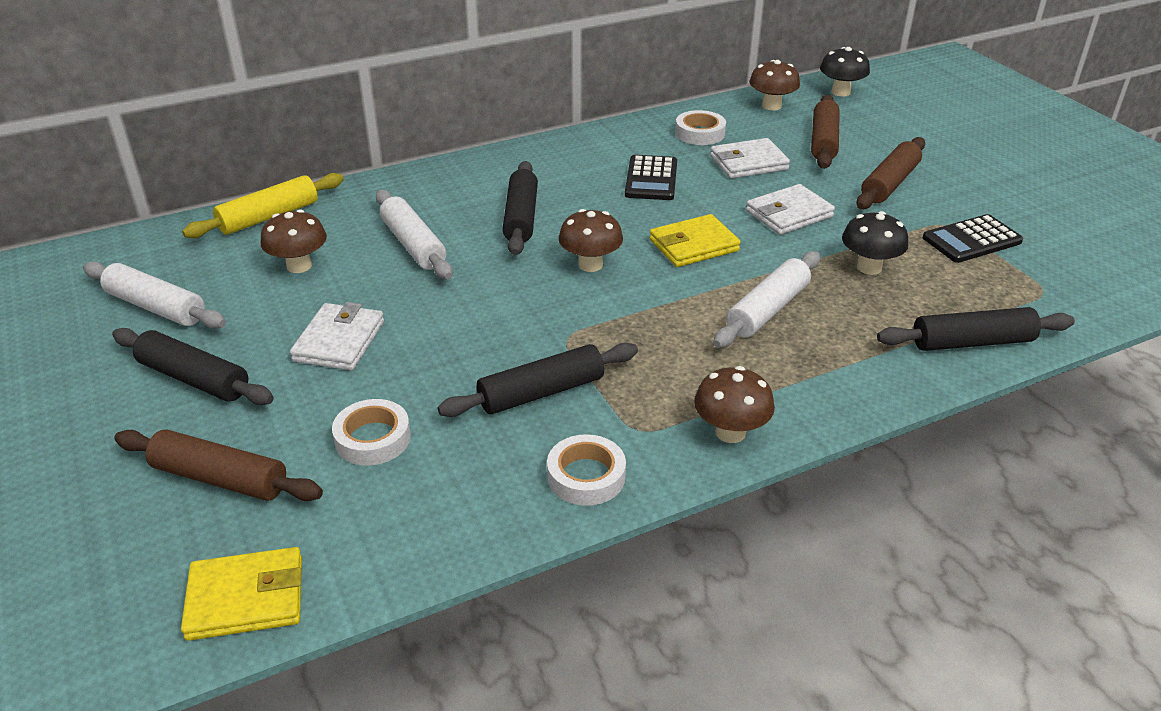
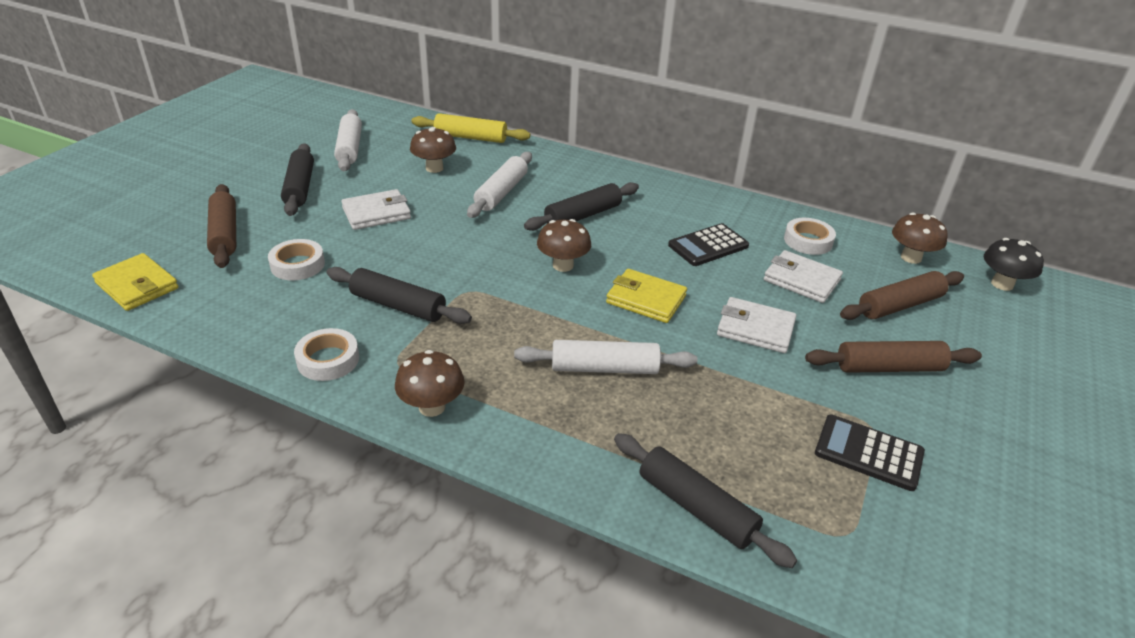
camera: 50 degrees right, 0 degrees up
black mushroom [842,211,908,275] -> none

